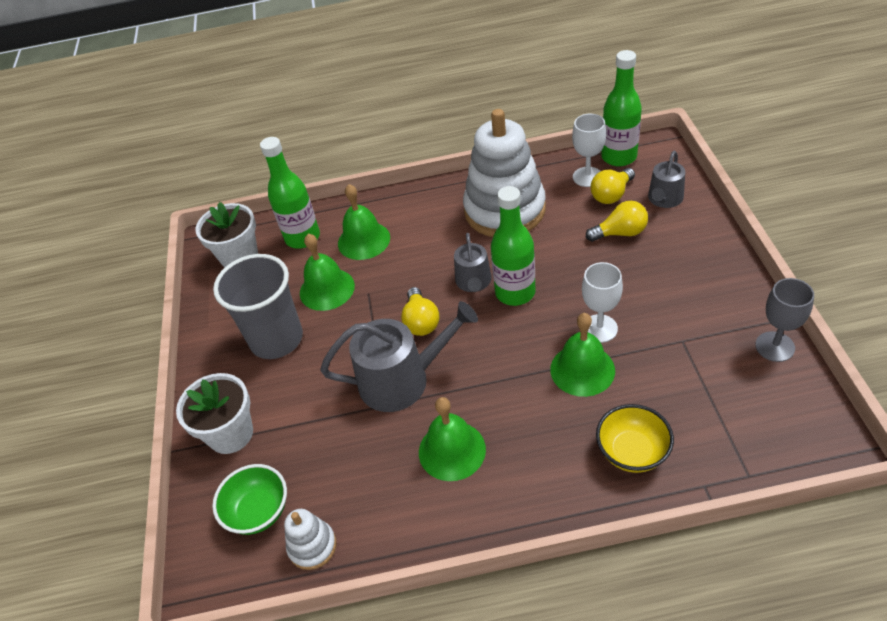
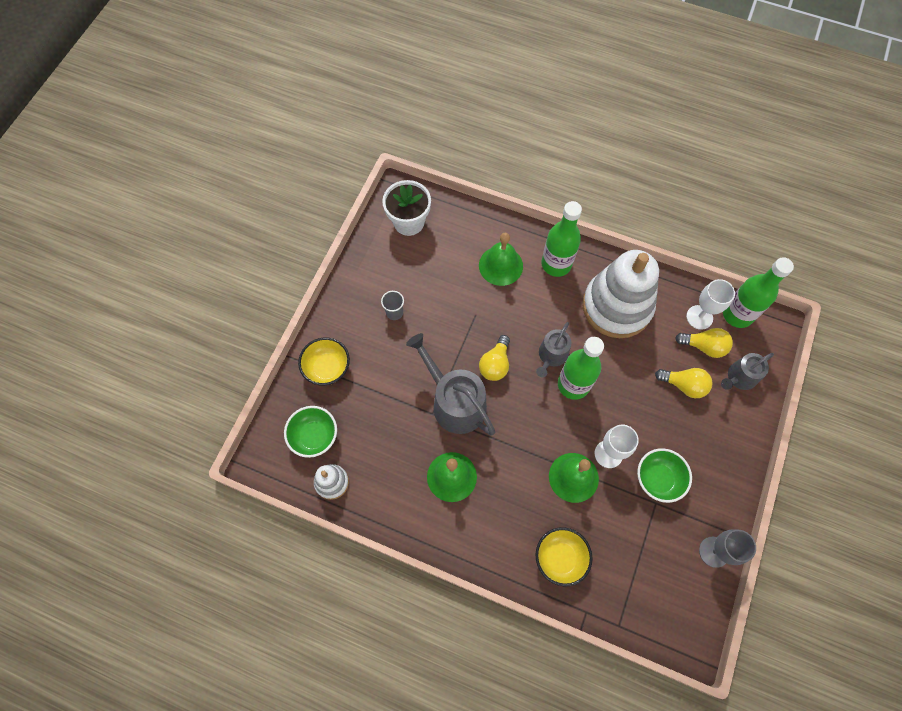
camera: 25 degrees right, 20 degrees up
white flower pot [176,373,253,454] -> yellow bowl [298,337,350,386]
grey cup [213,254,303,359] -> grey cup [381,291,404,320], size x0.41
green bottle [260,137,320,248] -> green bottle moved to [541,201,582,277]
green bell [300,234,355,311] -> none
grey watering can [320,301,478,412] -> grey watering can turned 150 degrees counterclockwise [406,333,495,436]
yellow light bulb [591,168,635,204] -> yellow light bulb turned 150 degrees counterclockwise [675,328,733,358]
none -> green bowl [637,448,692,503]

